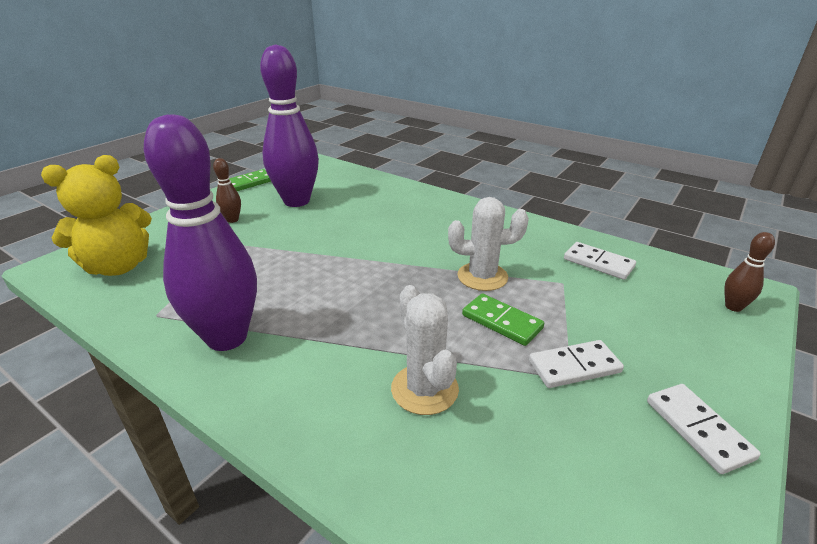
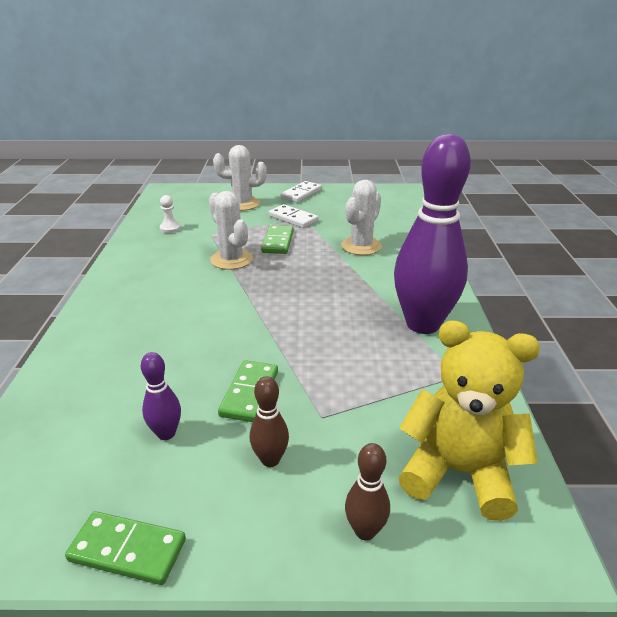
camera: 125 degrees left, 0 degrees up
purple bowling pin [260,44,319,207] -> purple bowling pin [141,352,181,440], size x0.42
white domino [564,242,636,280] -> white pawn [160,195,181,233]
brown bowling pin [724,232,775,312] -> brown bowling pin moved to [345,443,390,540]
none -> white cactus [213,145,267,211]
none -> green domino [218,360,278,422]

